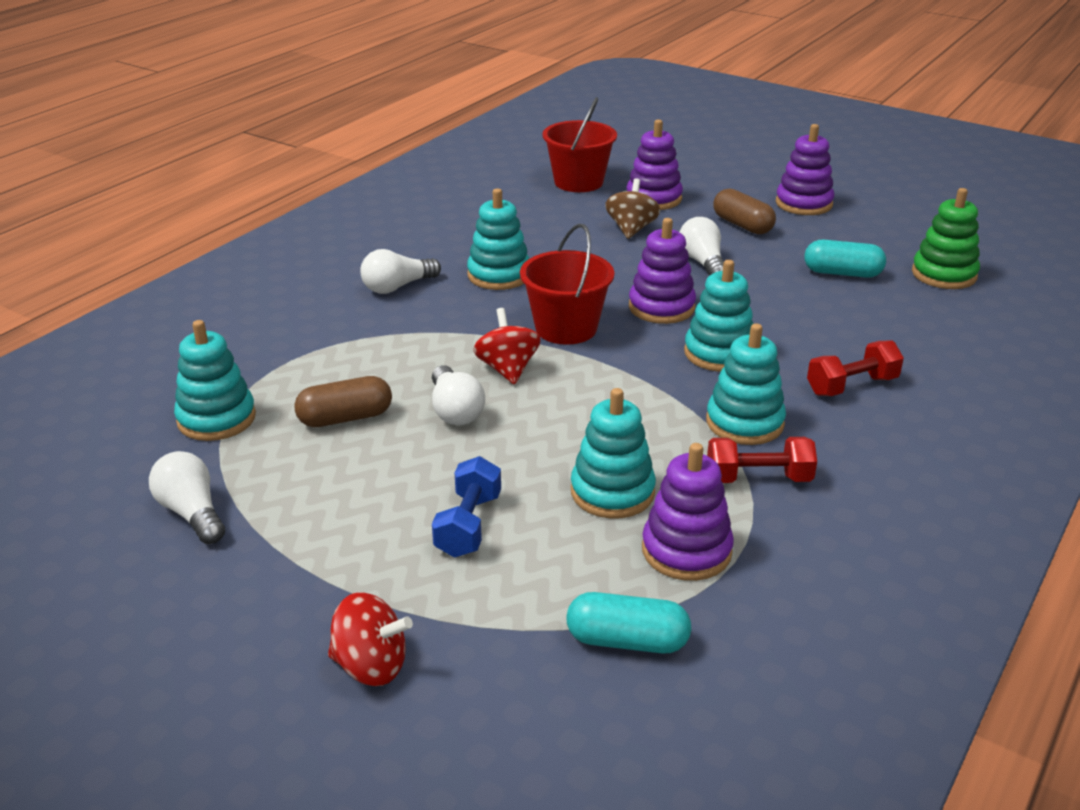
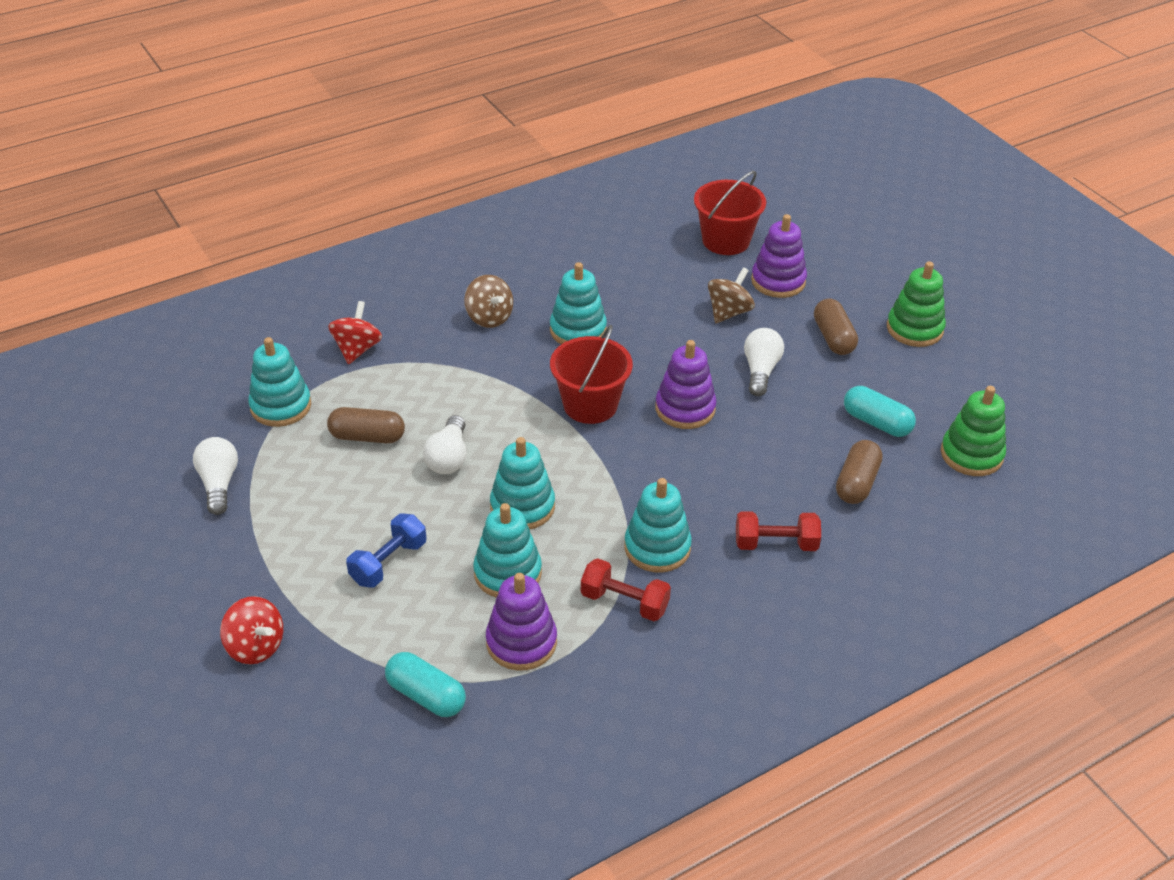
camera: 25 degrees right, 10 degrees up
white light bulb [360,249,441,294] -> brown spinning top [464,275,513,328]
red spinning top [473,308,541,385] -> red spinning top moved to [328,301,382,364]
turquoise stacking toy [684,260,754,372] -> turquoise stacking toy moved to [490,437,555,529]
purple stacking toy [776,124,834,215] -> green stacking toy [887,261,946,347]
none -> brown capsule [836,440,883,504]

